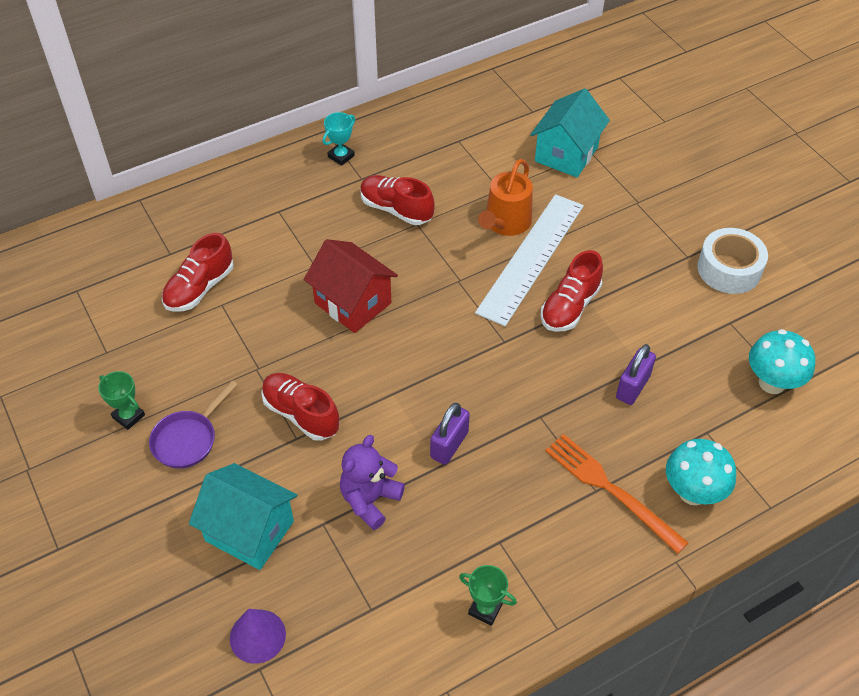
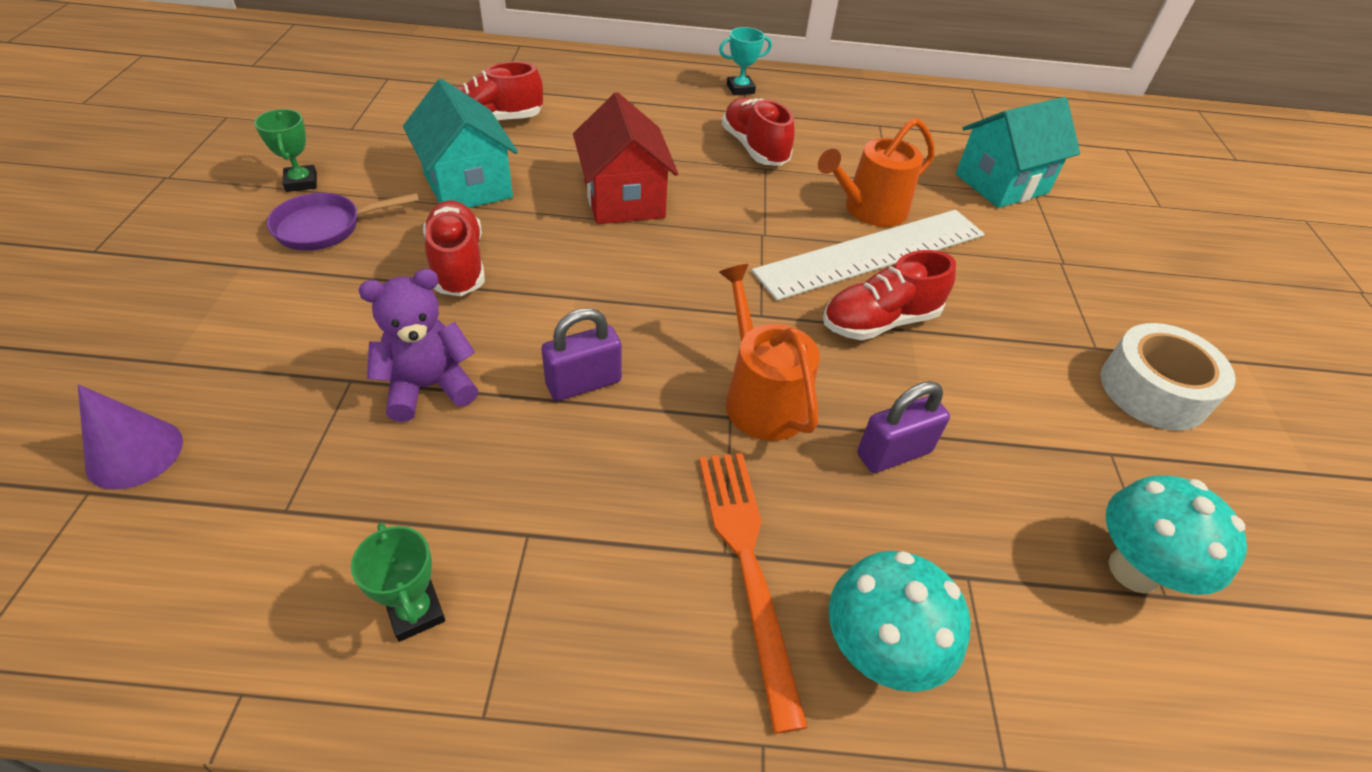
camera: 30 degrees right, 5 degrees down
turquoise house [189,463,297,570] -> turquoise house moved to [403,79,518,208]
none -> orange watering can [719,264,820,441]

